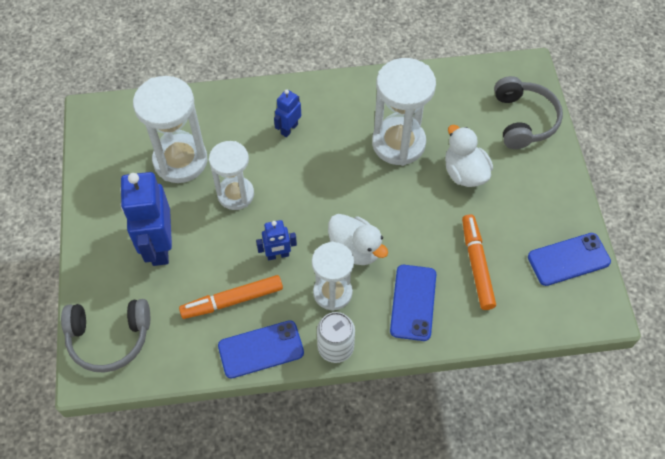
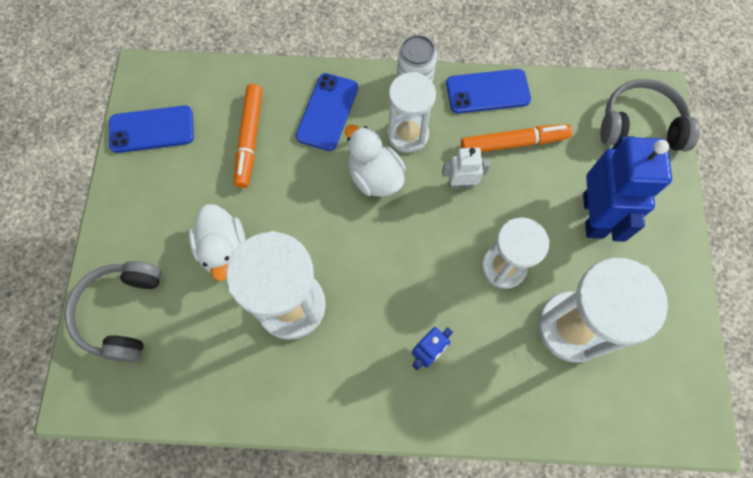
camera: 170 degrees left, 10 degrees up
blue robot [256,220,297,260] -> white robot [442,148,490,189]

